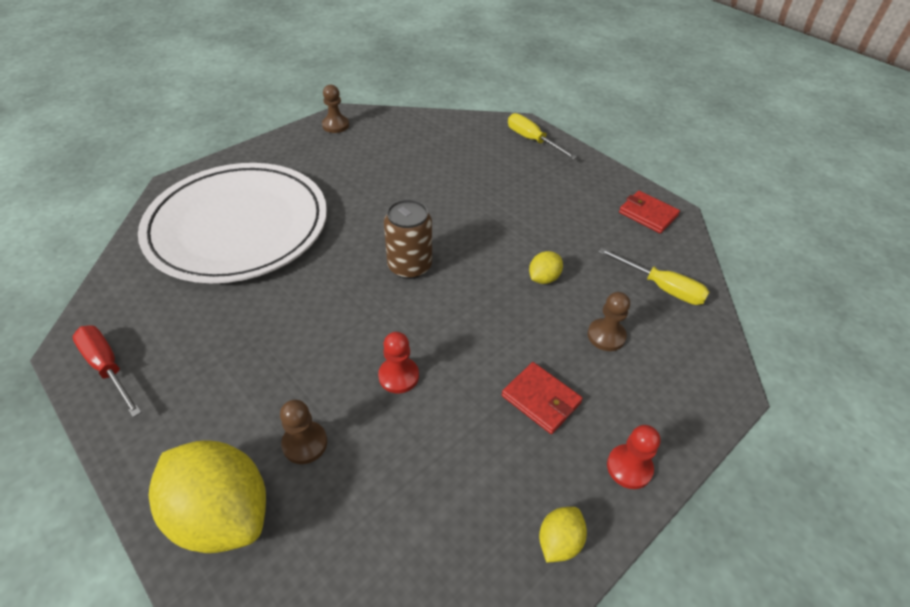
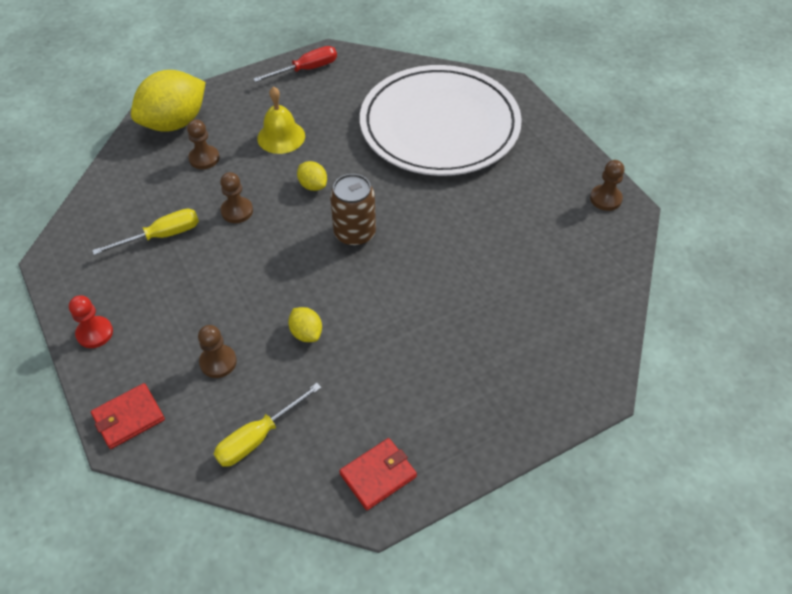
camera: 105 degrees right, 5 degrees up
red pawn [378,332,419,393] -> brown pawn [220,172,253,223]
red wallet [502,362,583,434] -> red wallet moved to [91,383,165,449]
yellow screwdriver [508,113,577,159] -> yellow screwdriver moved to [92,209,199,255]
yellow lemon [539,507,587,563] -> yellow lemon moved to [297,161,327,191]
none -> yellow bell [257,86,305,154]

